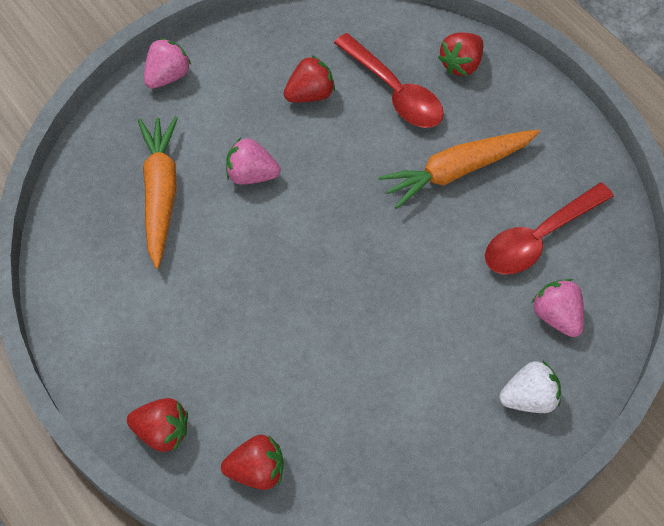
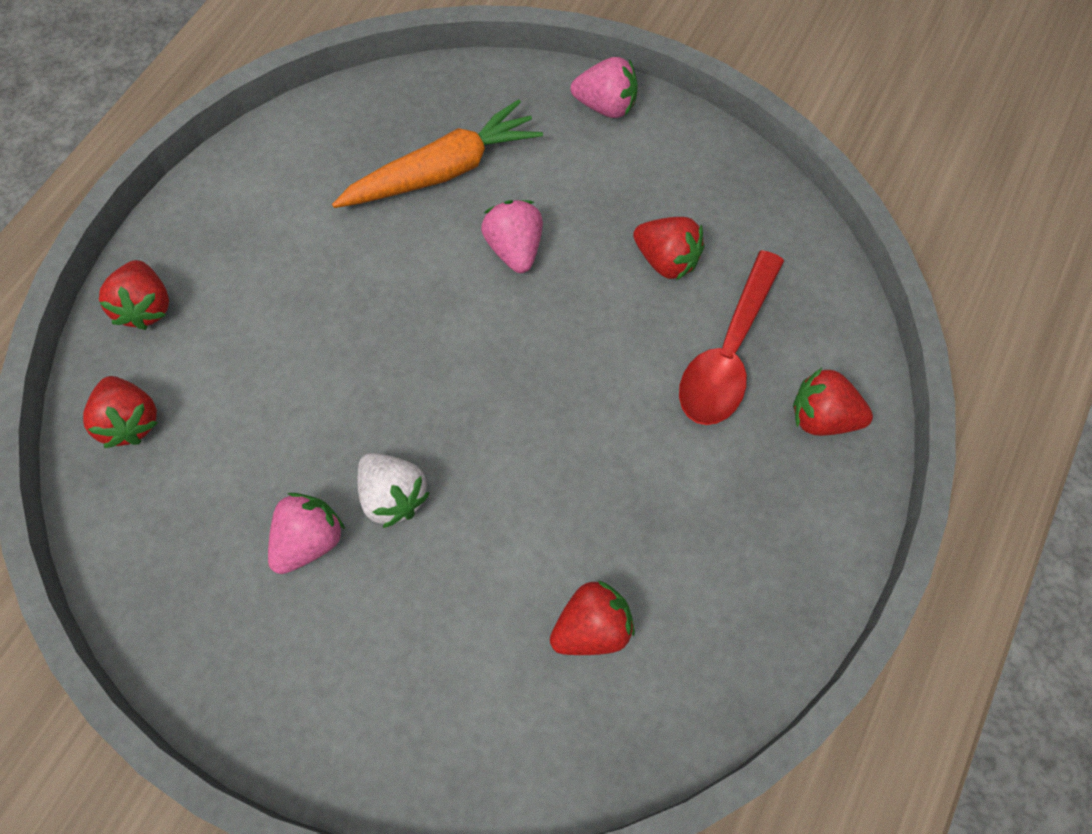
camera: 65 degrees right, 5 degrees up
orange carrot [378,130,540,209] -> none
red spoon [485,183,614,274] -> red strawberry [550,580,635,655]
white strawberry [499,361,561,413] -> white strawberry moved to [358,453,430,528]
pink strawberry [531,279,584,337] -> pink strawberry moved to [268,493,345,574]

